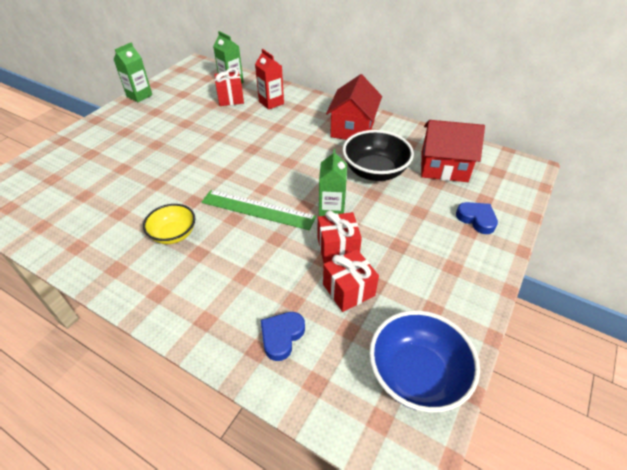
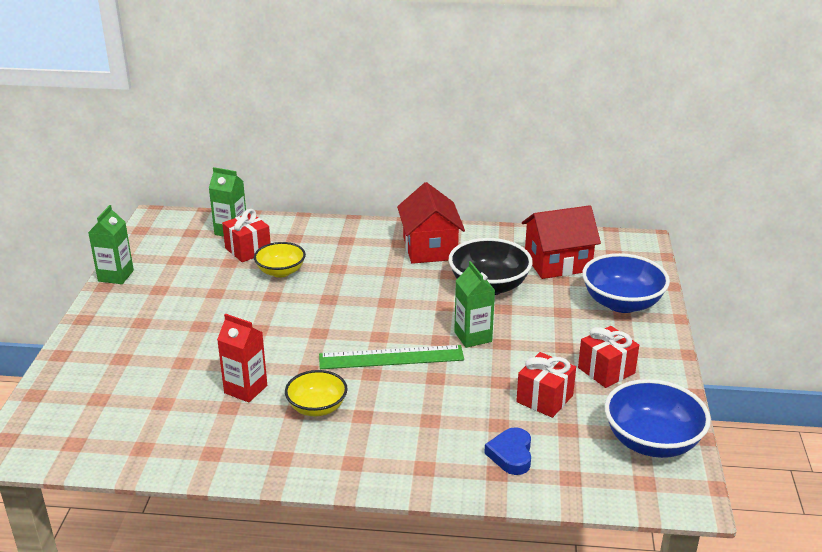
camera: 25 degrees left, 15 degrees down
red carton [255,49,284,110] -> red carton moved to [217,314,267,402]
red gift [317,210,362,263] -> red gift moved to [578,326,639,388]
blue heart [456,202,498,234] -> blue bowl [582,253,670,313]
none -> yellow bowl [254,242,306,278]

